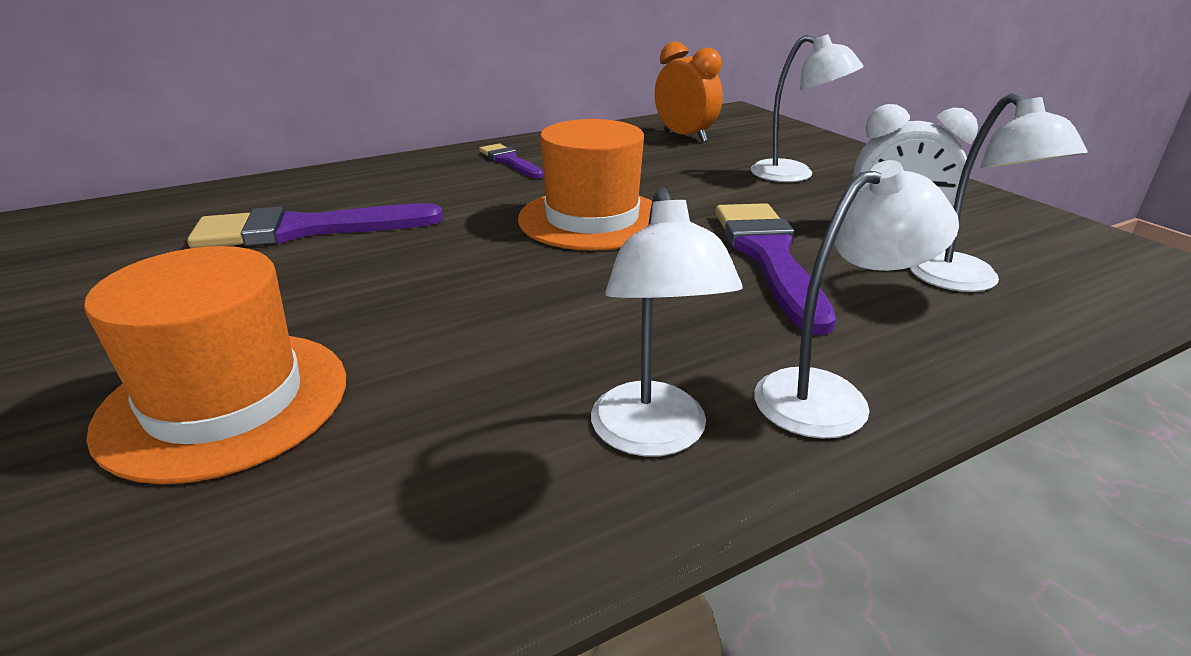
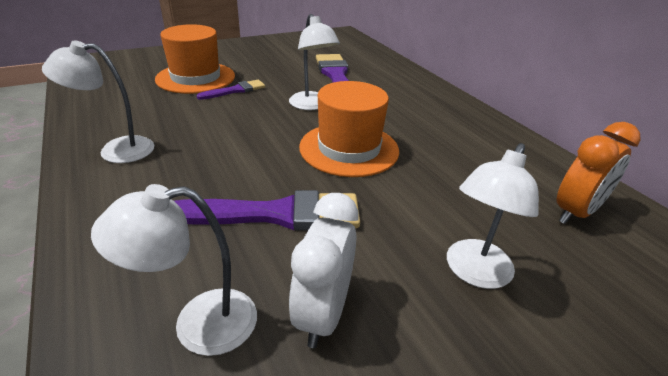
camera: 90 degrees right, 5 degrees up
purple brush [479,143,544,178] -> purple brush moved to [196,80,265,100]
white lamp [754,160,959,439] -> white lamp moved to [289,14,340,110]

